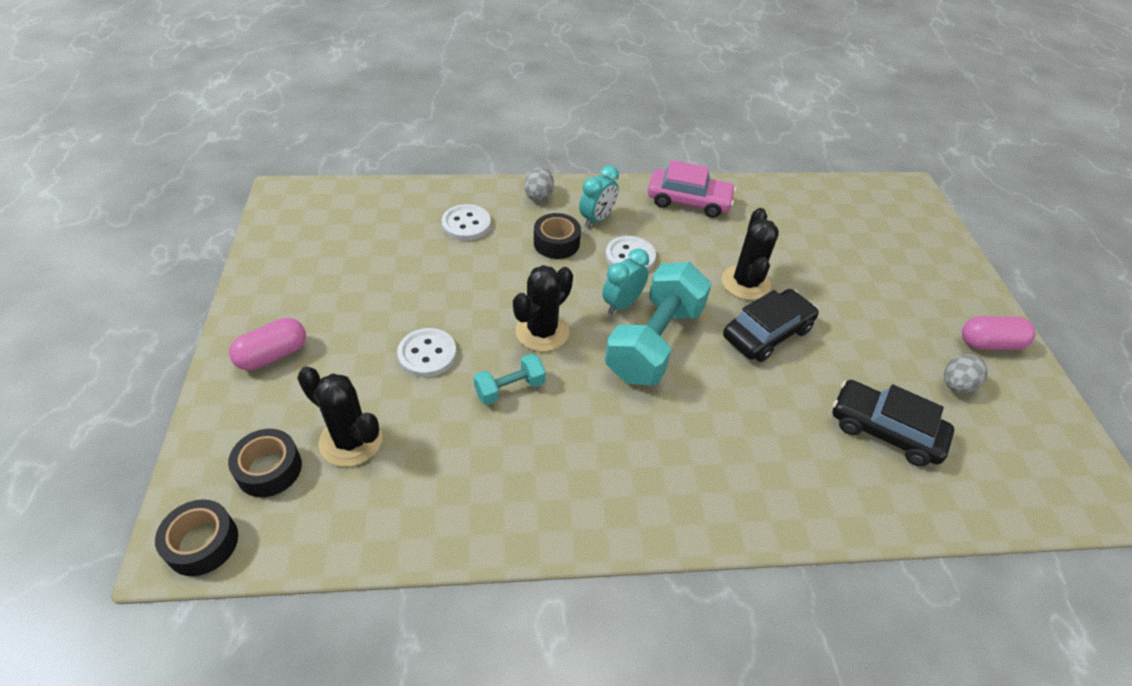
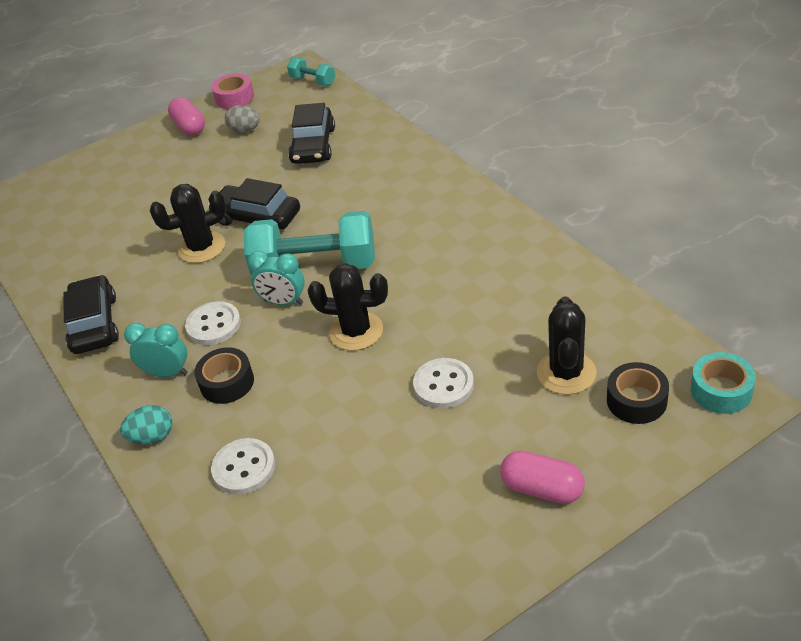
camera: 110 degrees left, 5 degrees down
black tape [155,499,238,576] -> turquoise tape [690,352,756,414]
turquoise dumbbell [473,353,546,405] -> turquoise dumbbell moved to [287,57,335,86]
grey egg [524,167,554,202] -> turquoise egg [120,405,172,445]
pink car [648,160,736,218] -> black car [63,275,119,354]
none -> pink tape [212,73,254,109]

